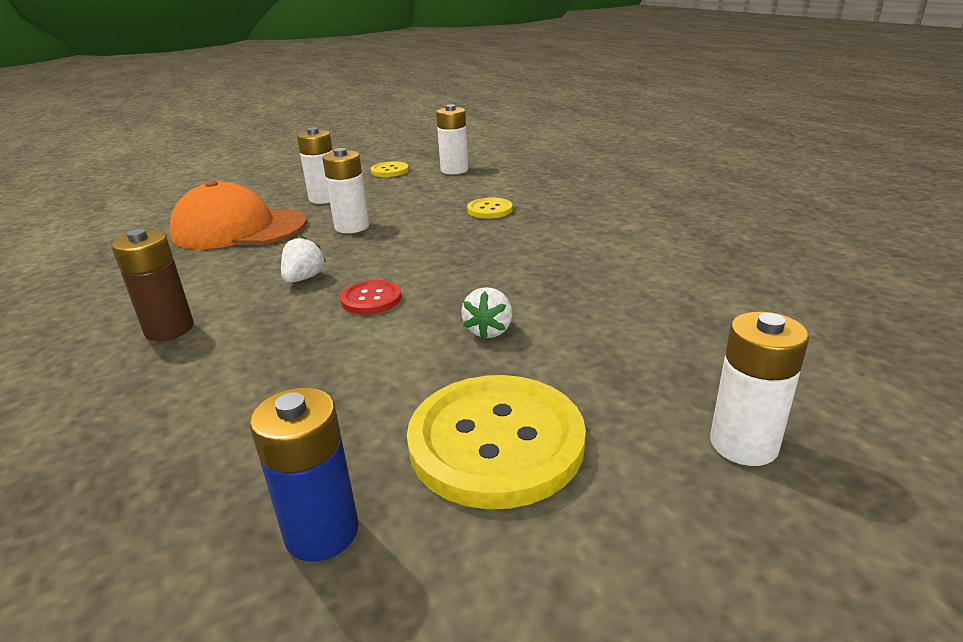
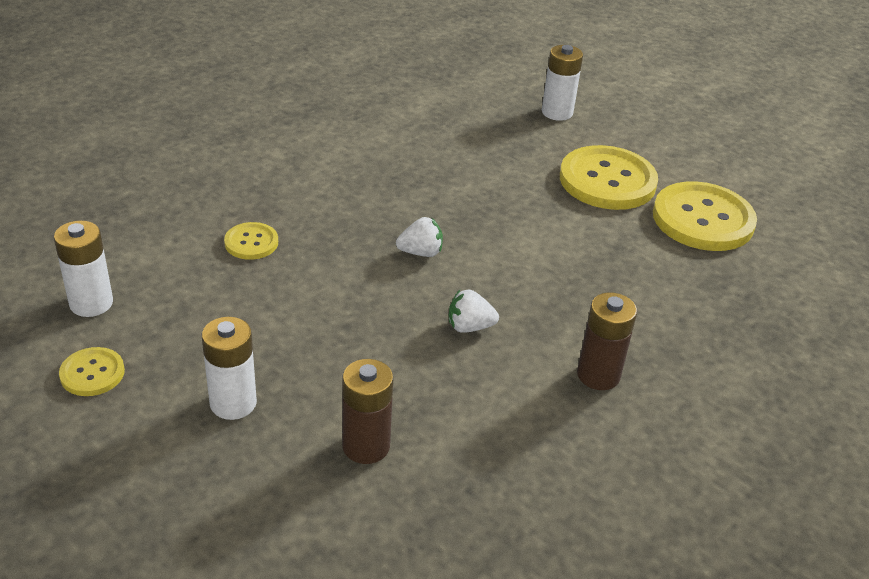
camera: 115 degrees left, 10 degrees up
orange cap [169,180,307,249] -> brown battery [342,359,393,464]
blue battery [249,387,359,562] -> yellow button [653,181,757,251]
white battery [322,148,369,233] -> none
red button [340,280,401,314] -> none
white strawberry [461,287,513,339] -> white strawberry moved to [396,217,443,257]

